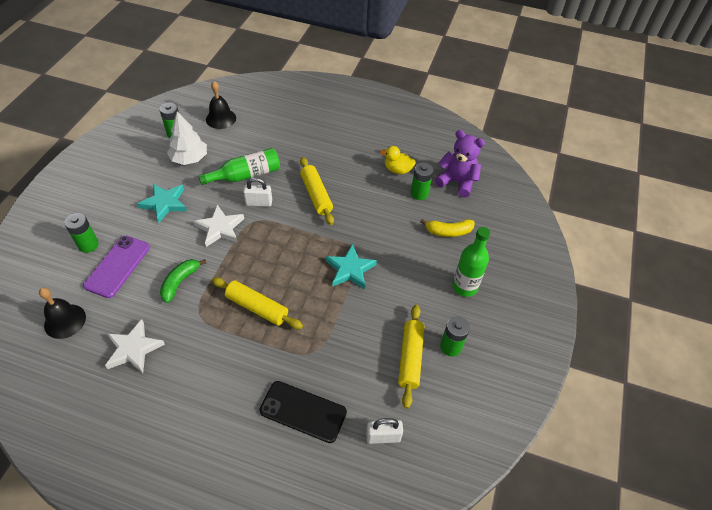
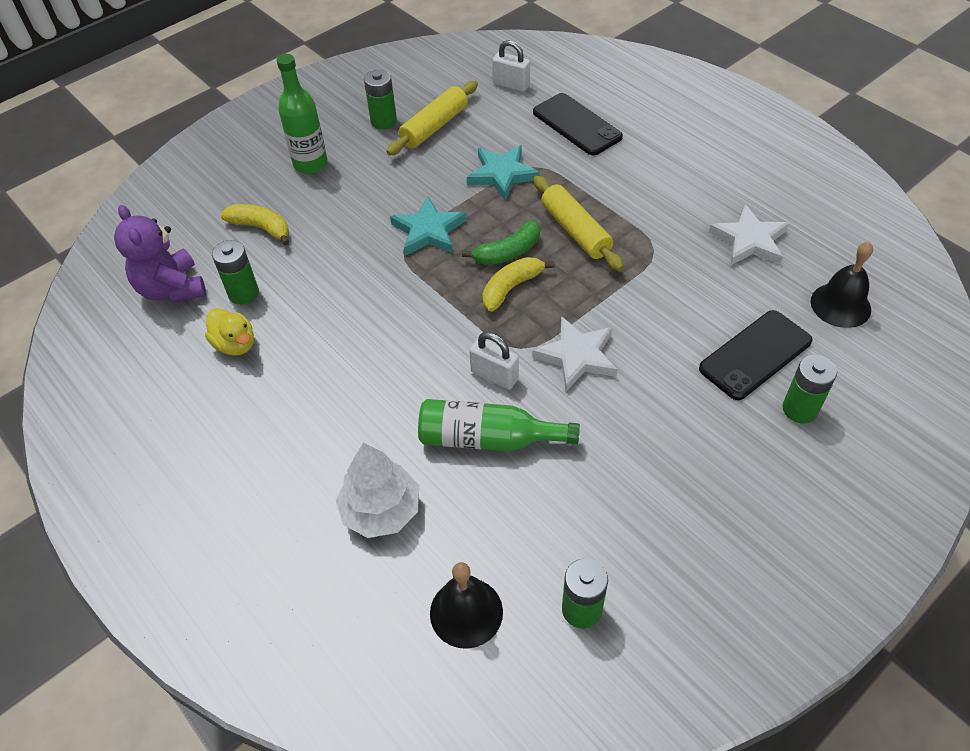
camera: 145 degrees left, 0 degrees up
purple phone [83,236,150,298] -> black phone [699,310,812,400]
turquoise star [137,183,187,223] -> turquoise star moved to [467,145,540,201]
green banana [160,259,206,303] -> green banana moved to [462,221,540,265]
white tree [167,112,207,165] -> white tree moved to [336,443,419,538]
yellow rolling pin [300,157,334,225] -> none
none -> yellow banana [482,257,555,312]

